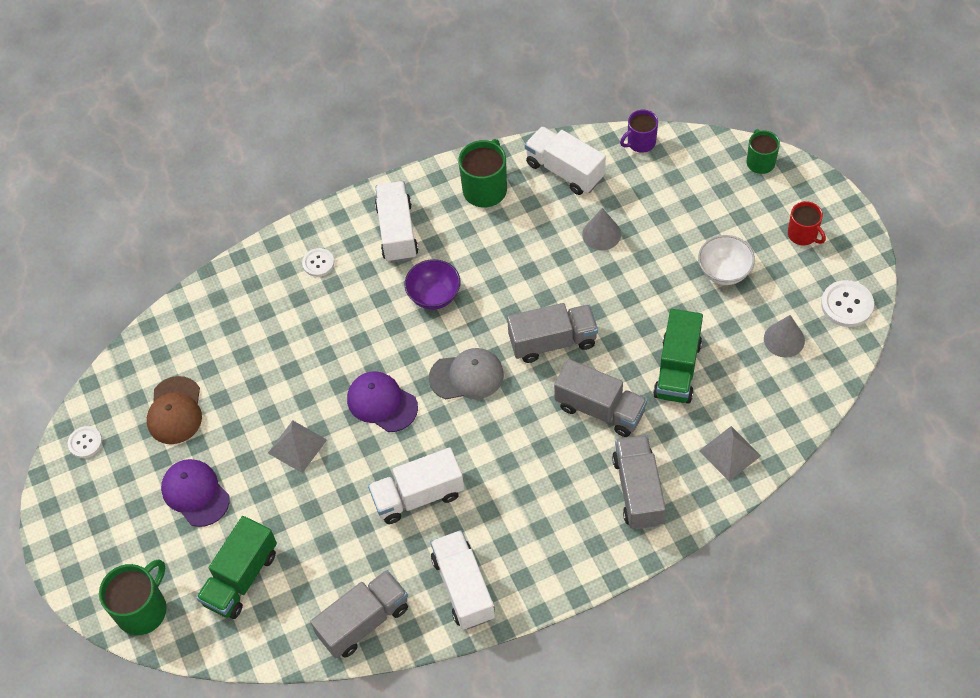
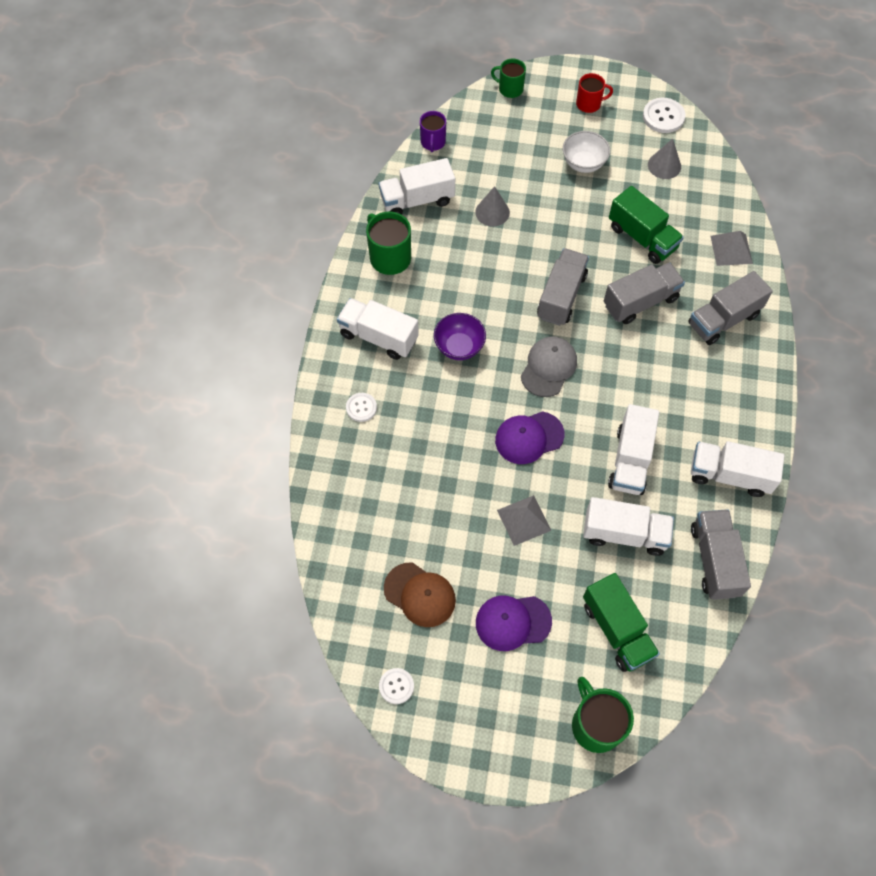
camera: 60 degrees left, 5 degrees up
grey truck [612,435,666,530] -> grey truck turned 60 degrees counterclockwise [688,271,773,345]
none -> white truck [583,497,674,556]

